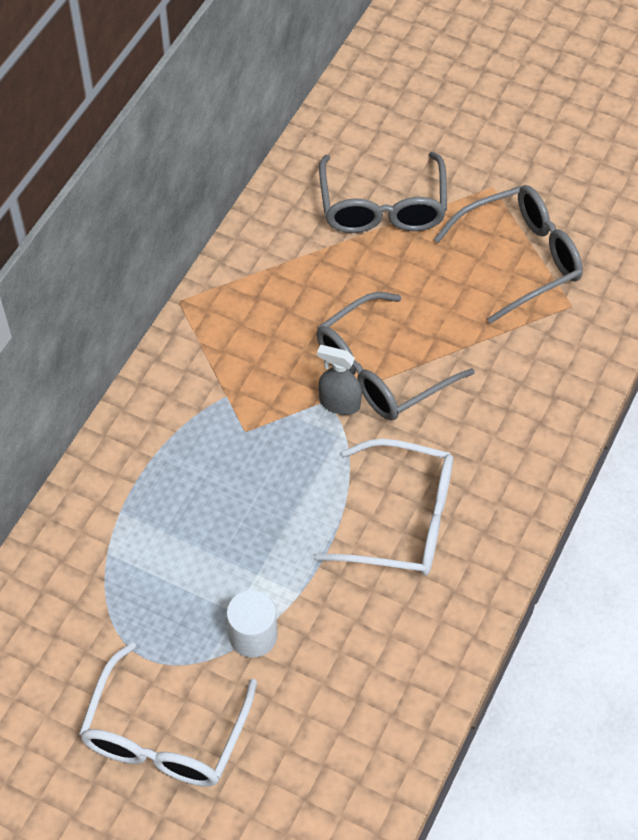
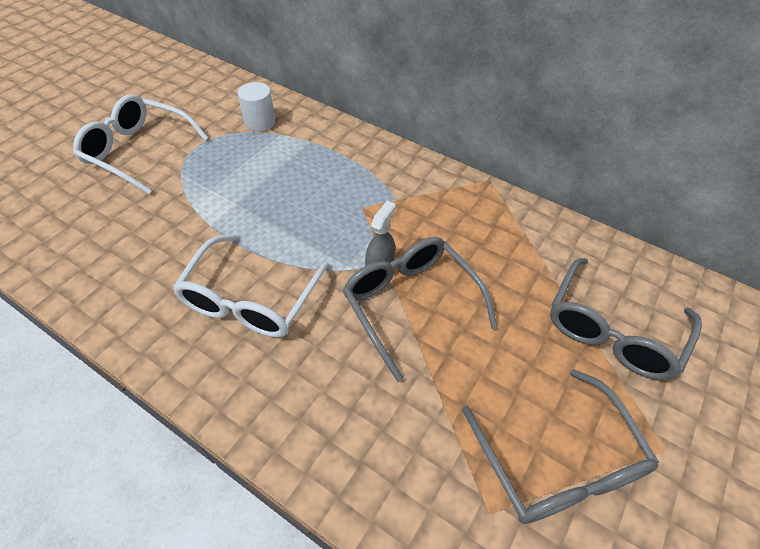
camera: 95 degrees right, 5 degrees down
white cylinder [226,590,277,658] -> white cylinder moved to [238,82,275,132]
grey glasses [319,152,447,233] -> grey glasses turned 60 degrees counterclockwise [550,258,702,380]

